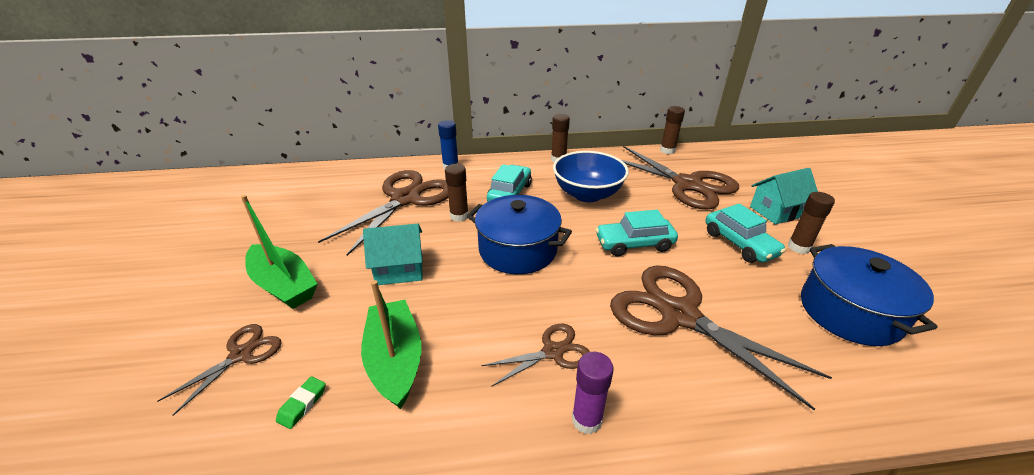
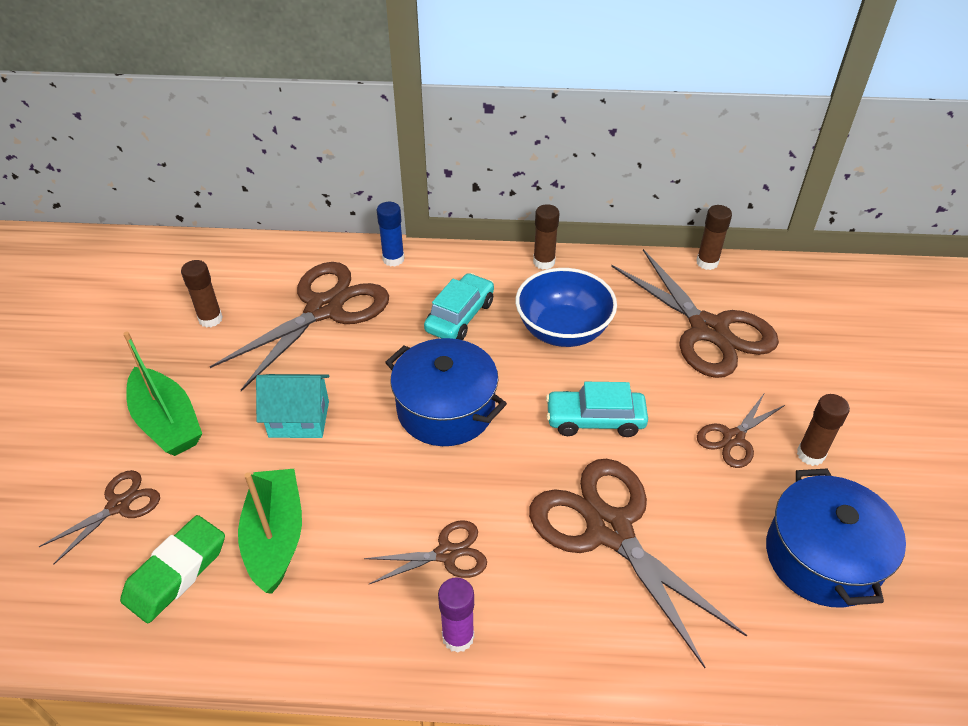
camera: 10 degrees right, 10 degrees up
green eraser [276,377,326,429] -> green eraser [120,515,225,623], size x2.05
brown glue stick [445,164,469,222] -> brown glue stick moved to [181,260,223,328]
turquoise car [705,203,786,263] -> brown scissors [697,394,785,468]
turquoise house [750,168,818,225] -> none

